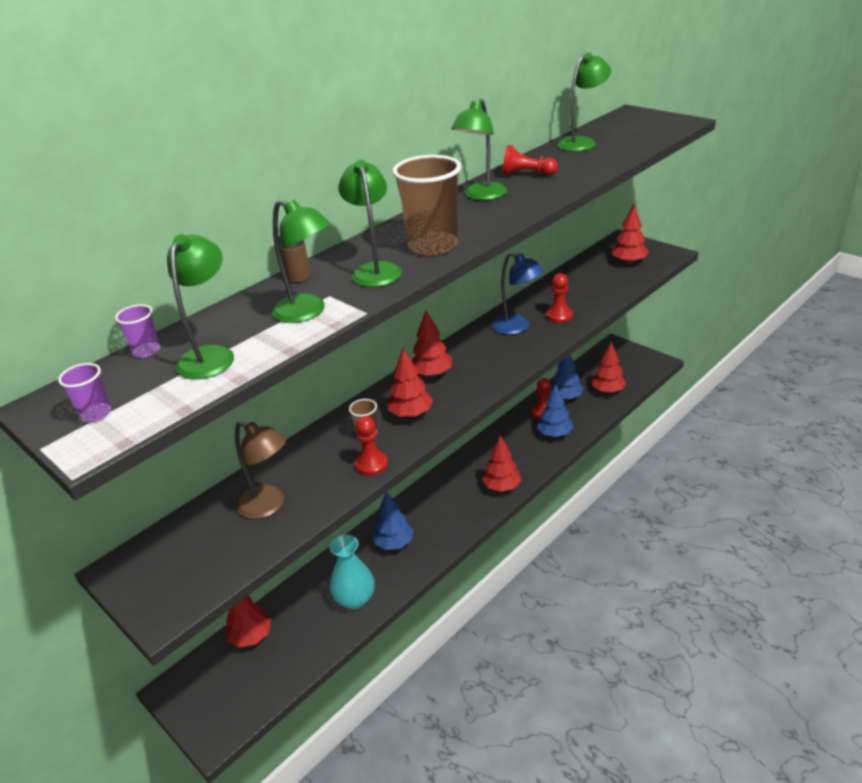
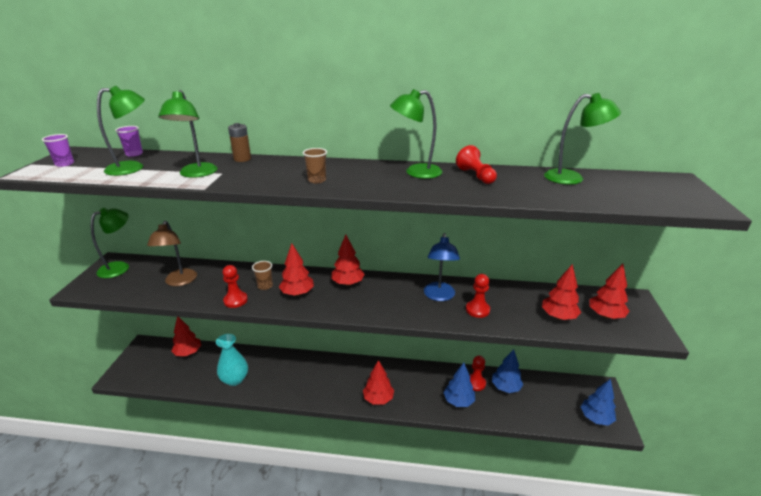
camera: 50 degrees right, 5 degrees down
green lamp [338,160,402,287] -> green lamp moved to [91,208,129,278]
blue tree [372,492,414,550] -> blue tree moved to [581,379,616,426]
brown cup [392,155,461,256] -> brown cup [303,148,327,183], size x0.46
red tree [592,342,626,393] -> red tree moved to [542,264,581,320]

